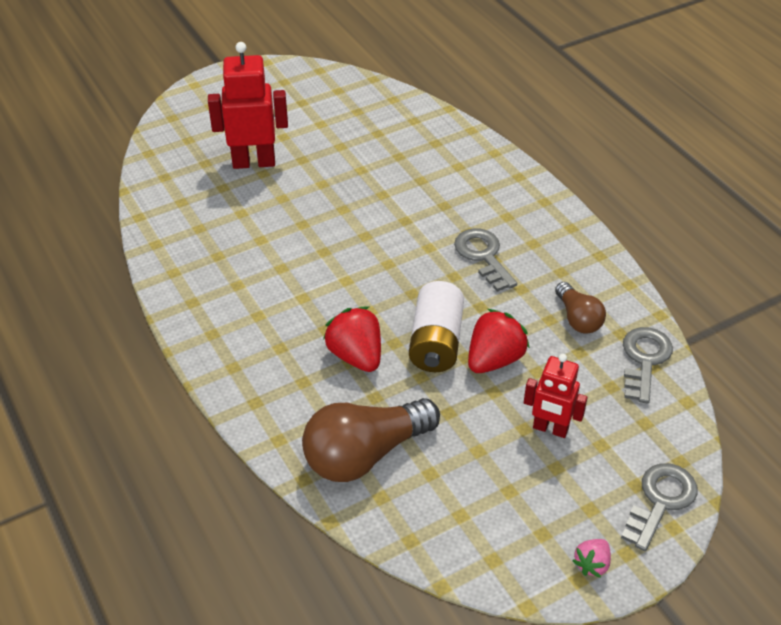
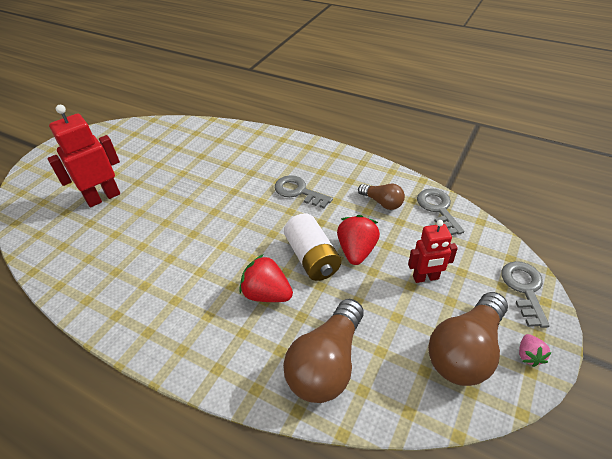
camera: 30 degrees left, 0 degrees up
none -> brown light bulb [428,292,508,386]

